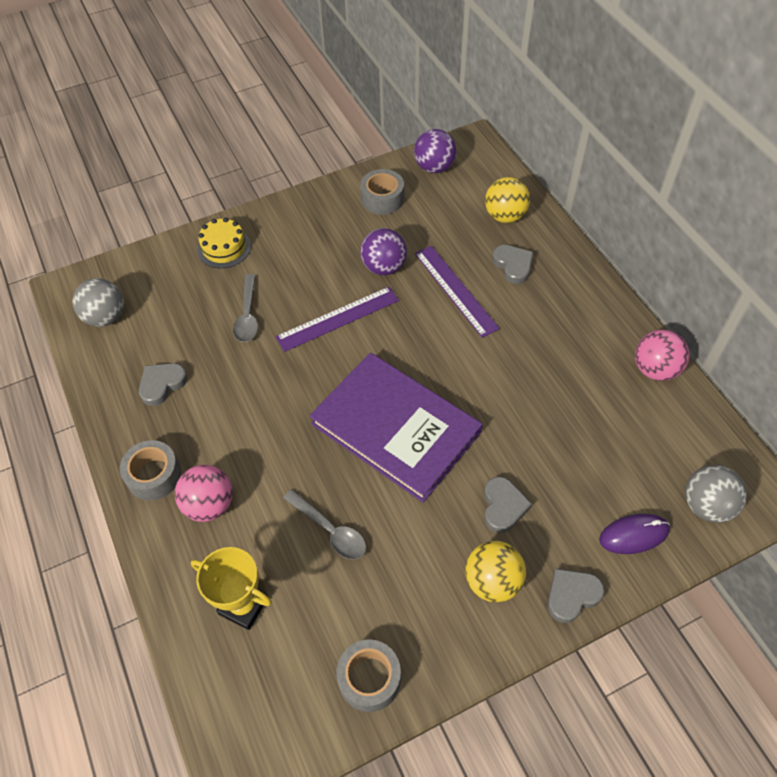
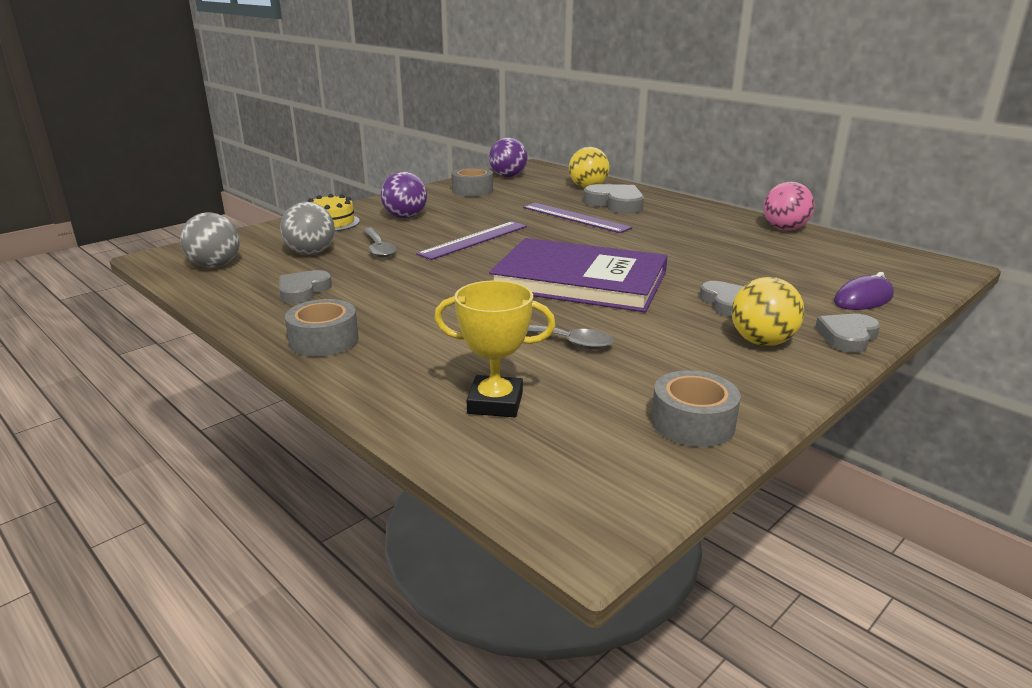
camera: 20 degrees left, 30 degrees down
pink ball [175,465,233,522] -> none
purple ball [360,228,407,275] -> purple ball moved to [381,172,427,219]
grey heart [492,245,533,284] -> grey heart [583,184,644,214], size x1.50
grey ball [685,465,747,523] -> grey ball moved to [280,202,335,255]

